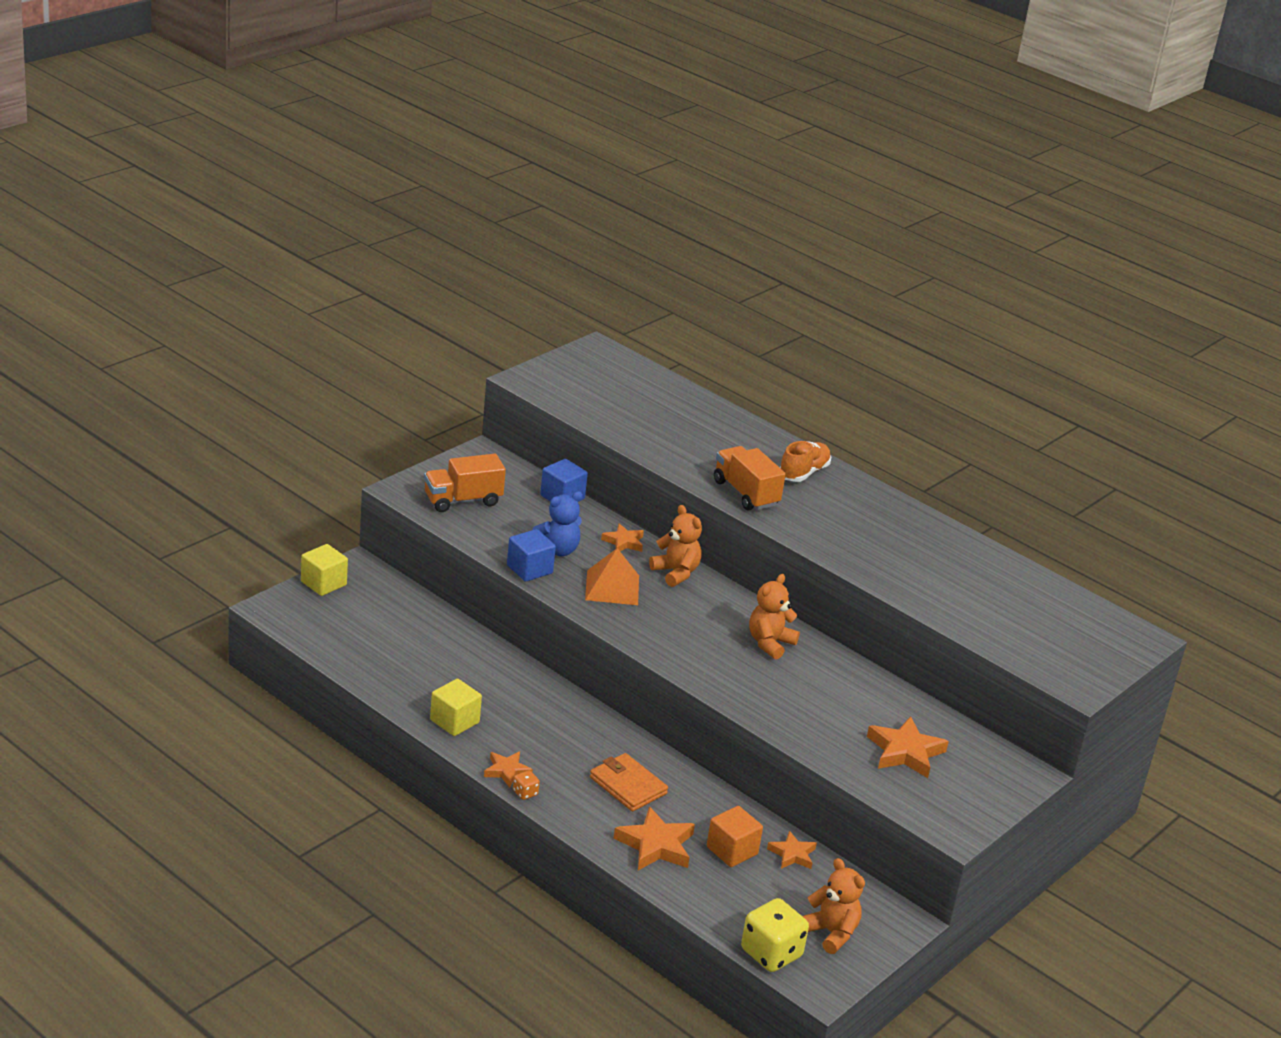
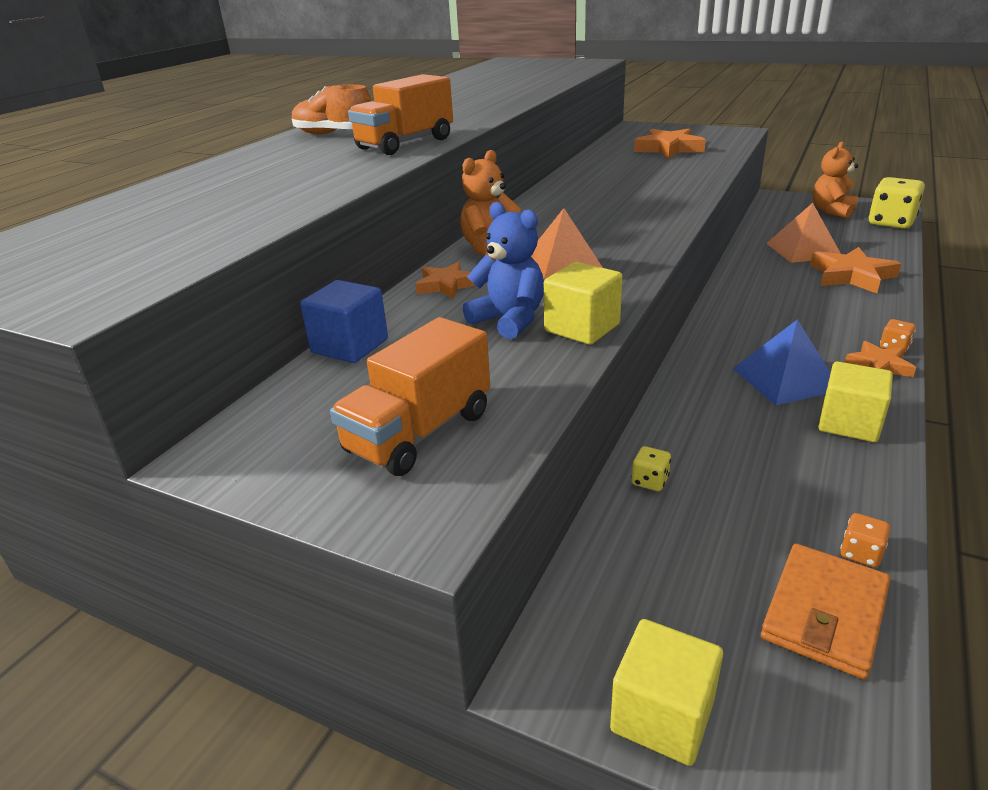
camera: 100 degrees left, 0 degrees up
orange truck [424,454,506,512] -> orange truck turned 75 degrees clockwise [330,317,490,476]
blue cube [507,529,556,582] -> yellow cube [544,262,623,345]
orange wallet [590,753,668,811] -> orange wallet moved to [761,544,891,679]
orange cube [707,806,763,867] -> orange pyramid [766,203,841,263]
orange teddy bear [749,574,800,659] -> none
orange star [767,831,817,869] -> none
none -> yellow dice [632,446,671,491]
none -> blue pyramid [733,319,831,405]
none -> orange dice [840,513,891,568]

